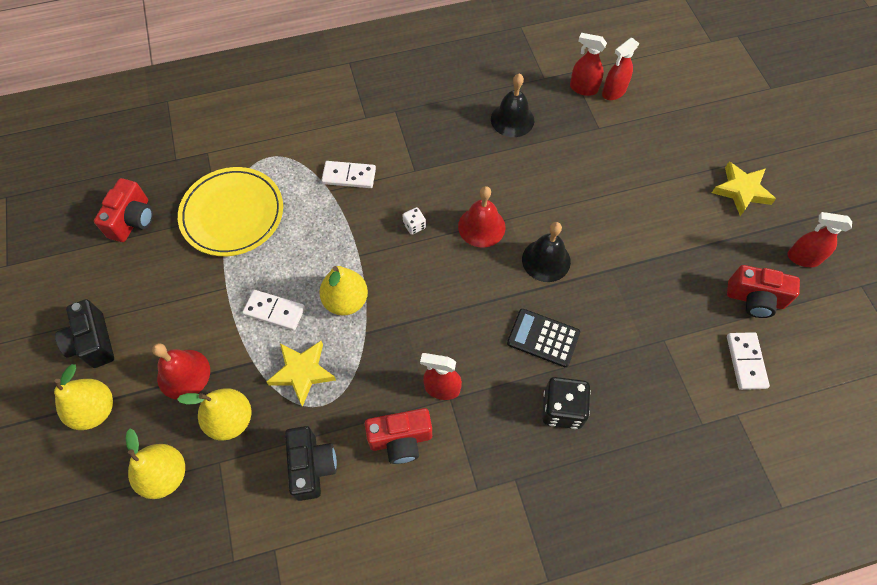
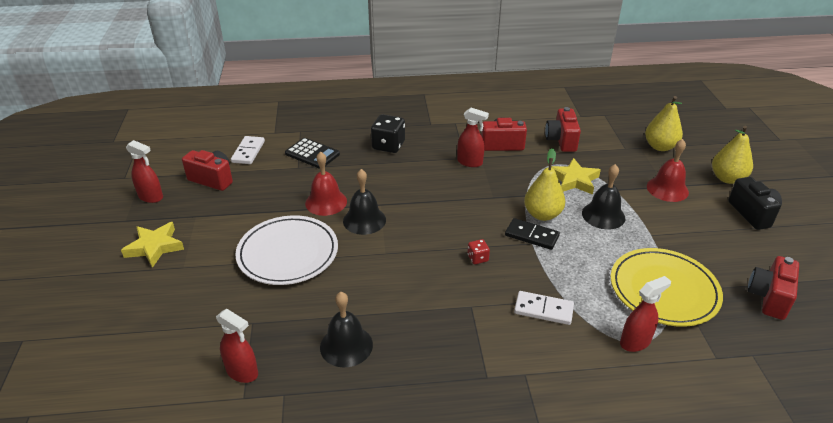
camera: 170 degrees left, 25 degrees down
yellow pear [177,388,252,441] -> none
white domino [242,290,305,331] -> black bell [582,164,625,229]
black camera [285,426,337,501] -> red camera [545,107,581,152]
white dice [402,207,426,235] -> red dice [467,239,490,264]
red bell [458,186,505,248] -> red bell moved to [305,152,347,216]
black calculator [507,309,580,367] -> black calculator moved to [285,138,340,169]
red spray bottle [602,38,639,100] -> red spray bottle moved to [620,276,671,352]
none -> white plate [235,215,338,285]
none -> black domino [505,218,560,250]

